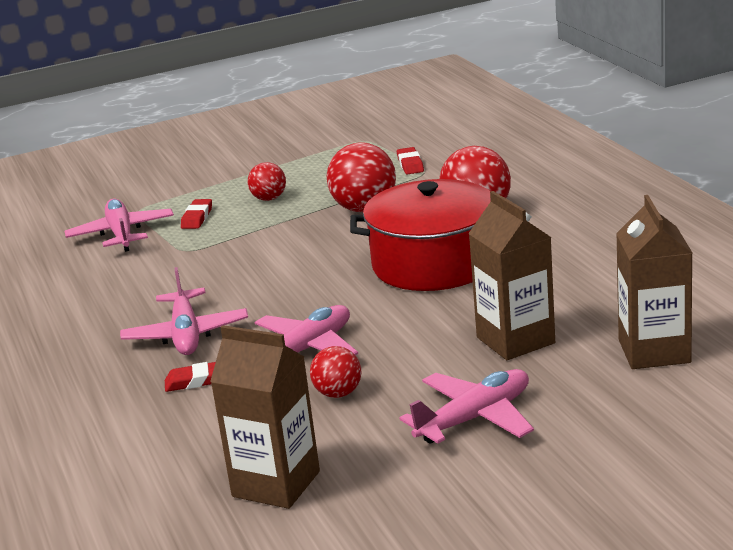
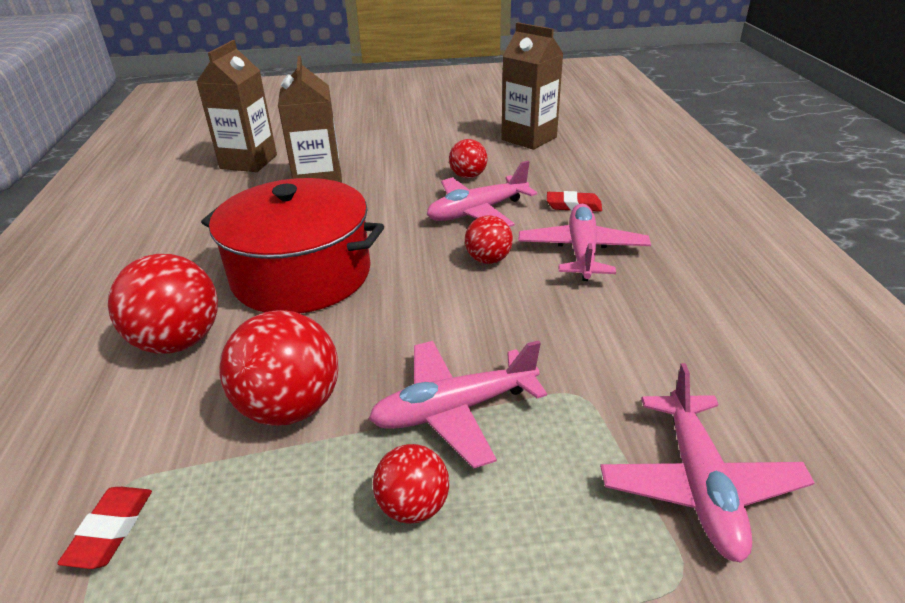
camera: 165 degrees left, 10 degrees up
red eraser [181,199,212,229] -> none
pink plane [400,369,534,444] -> pink plane moved to [369,340,547,468]
none -> red ball [465,215,513,264]

